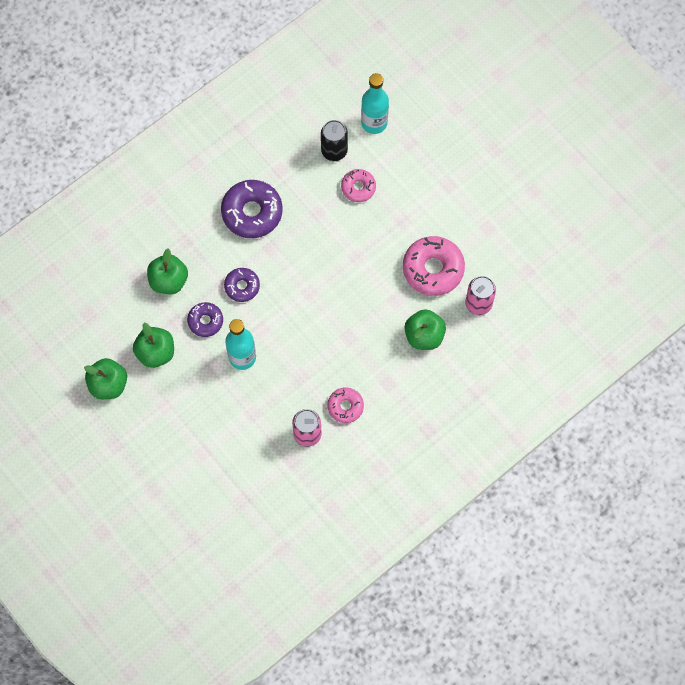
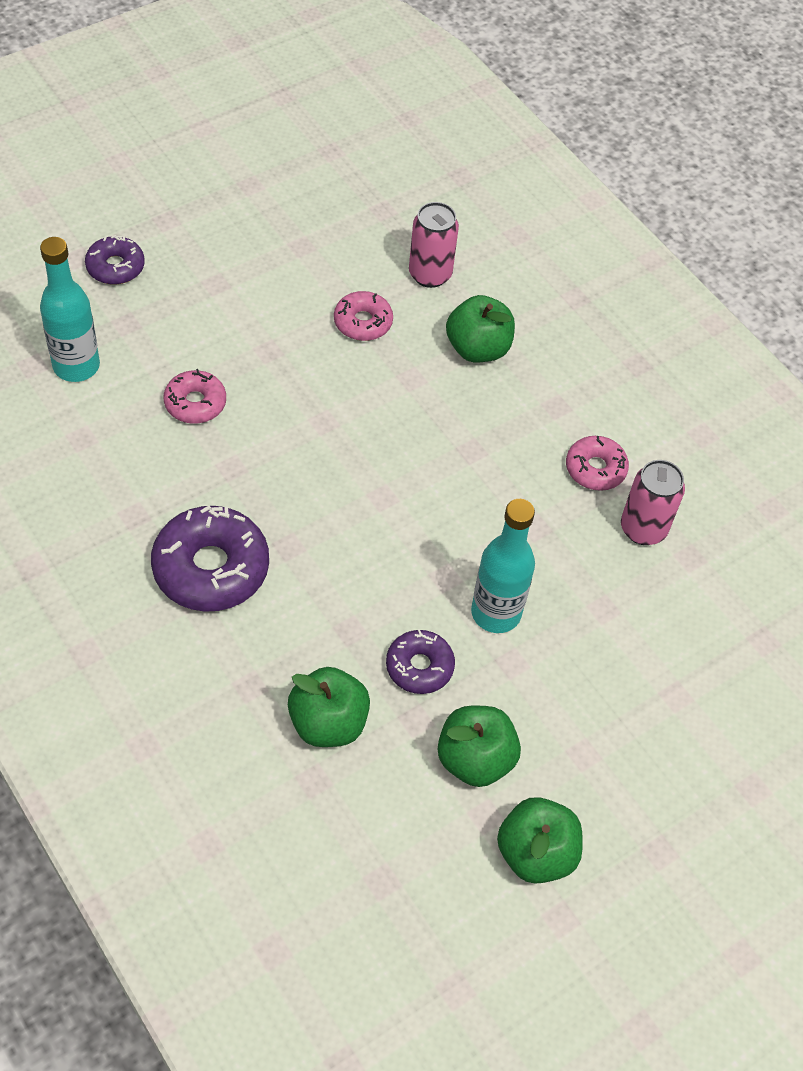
camera: 90 degrees left, 15 degrees down
purple donut [224,268,260,302] -> purple donut moved to [85,235,145,285]
black can [321,120,348,161] -> none
pink donut [403,236,465,296] -> pink donut [334,291,393,341], size x0.57

